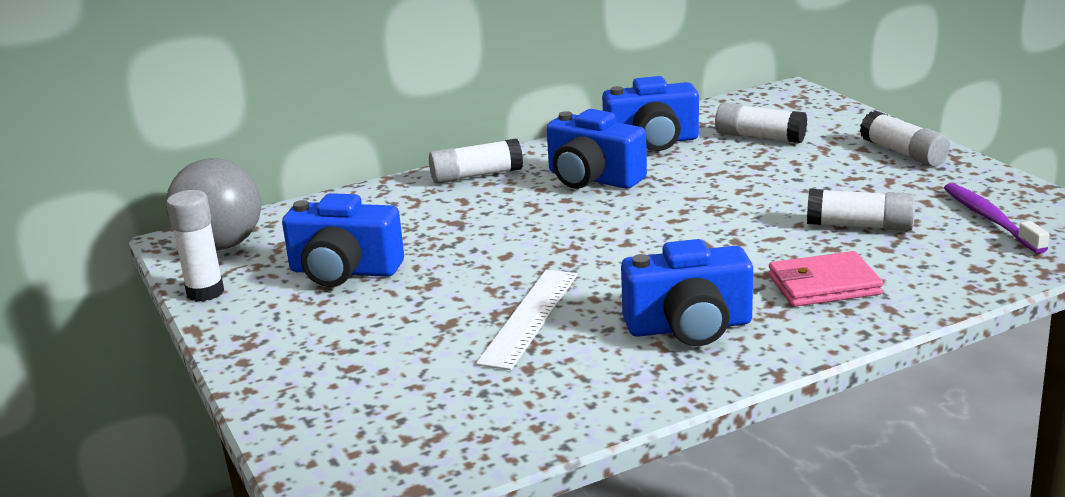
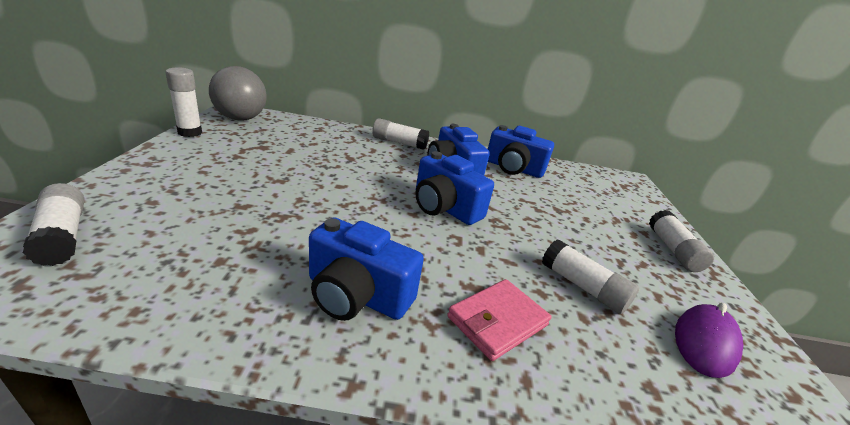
camera: 25 degrees right, 5 degrees up
blue camera [282,193,404,287] -> blue camera moved to [415,151,494,225]
white ruler [476,269,578,370] -> none
white glue stick [715,103,807,143] -> white glue stick moved to [23,183,84,266]
pink wallet [768,251,883,307] -> pink wallet turned 60 degrees counterclockwise [447,279,552,361]
purple toothbrush [944,183,1050,254] -> purple mouse [675,303,743,378]

